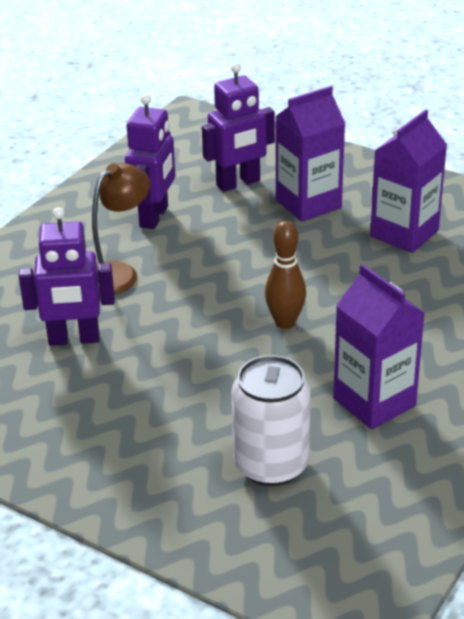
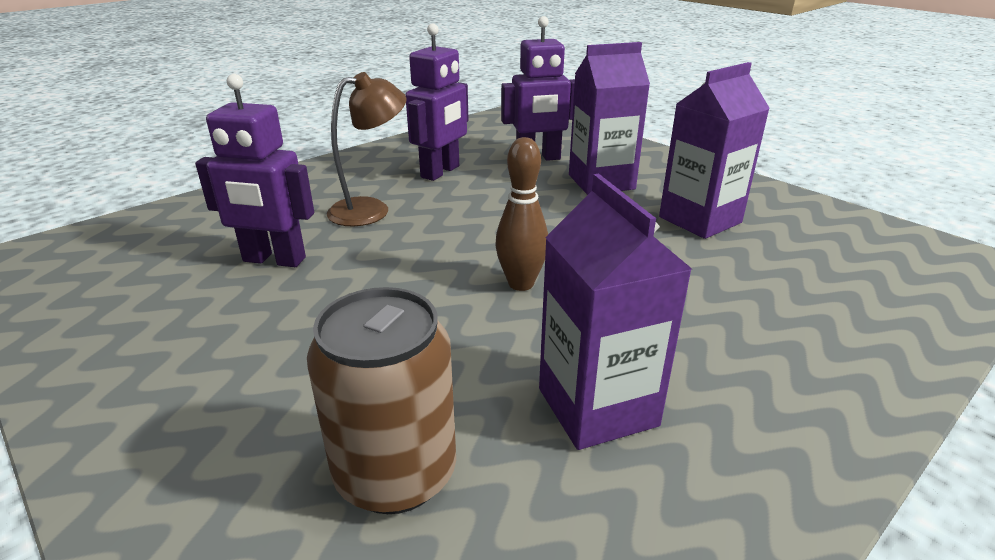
camera: 15 degrees right, 5 degrees down
white can [232,355,311,486] -> brown can [307,287,456,514]

